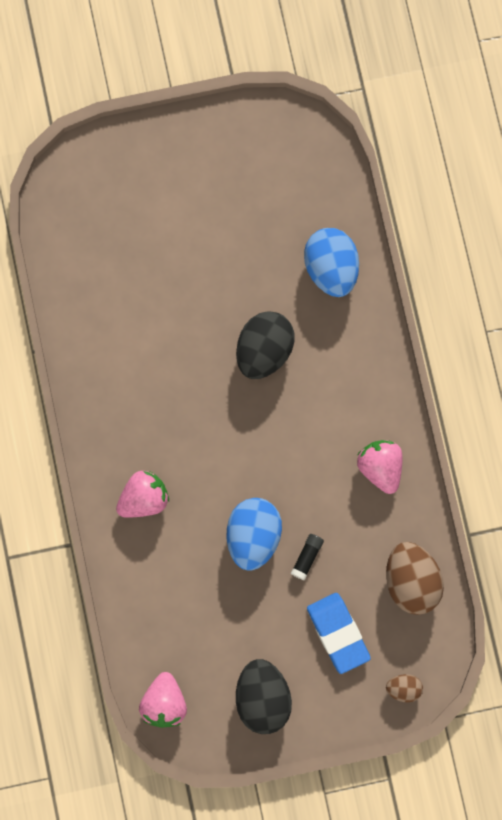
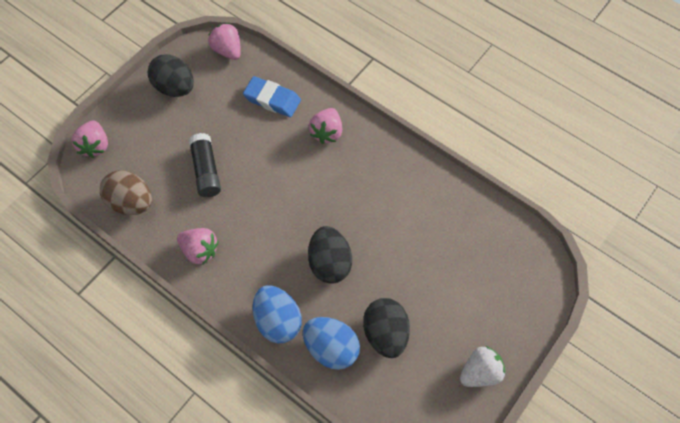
camera: 140 degrees right, 15 degrees down
blue egg [227,498,282,571] -> blue egg moved to [253,286,302,343]
black glue stick [291,534,324,580] -> black glue stick [189,133,221,197], size x1.88
blue eraser [307,593,371,674] -> blue eraser moved to [243,76,301,117]
brown egg [386,674,423,702] -> pink strawberry [71,120,108,158]
none -> black egg [363,298,410,358]
none -> white strawberry [460,346,505,387]

